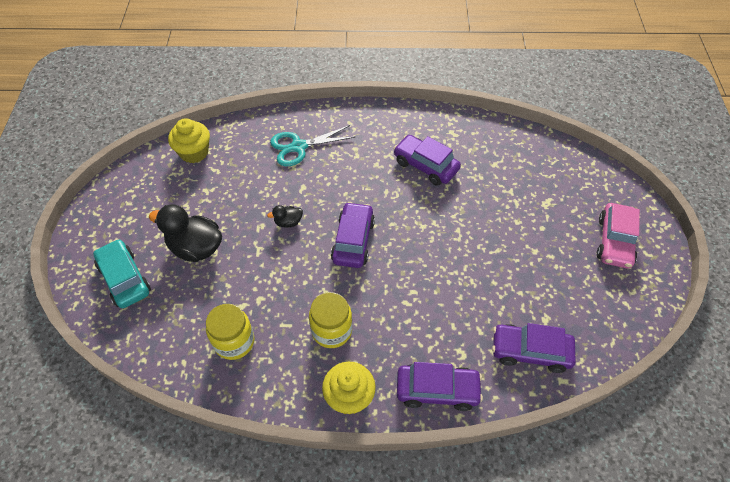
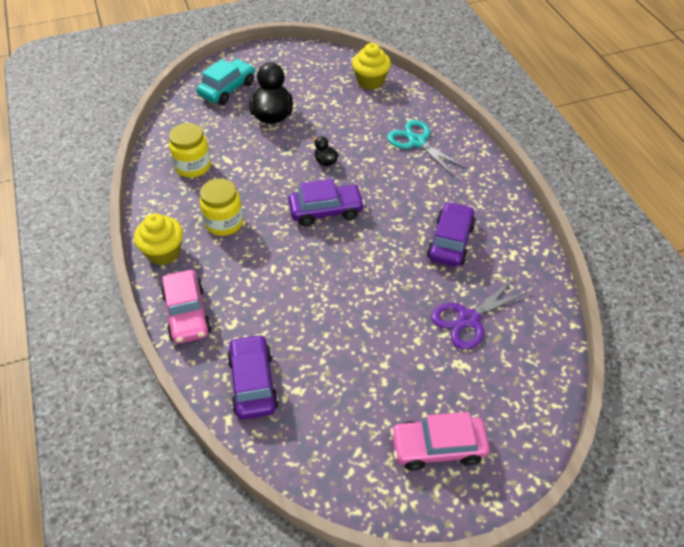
camera: 70 degrees right, 5 degrees down
purple car [397,362,483,411] -> pink car [161,270,212,344]
none -> purple scissors [431,278,530,350]

